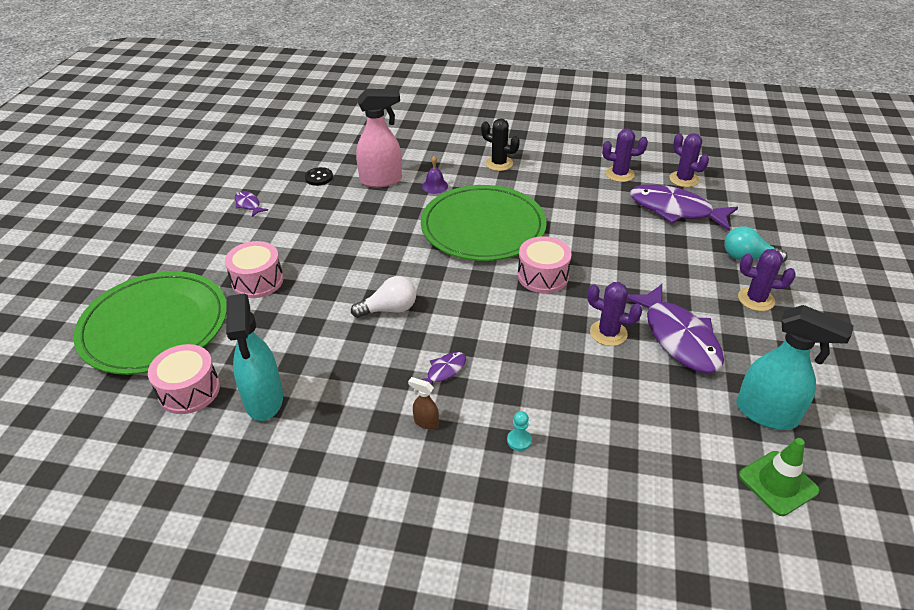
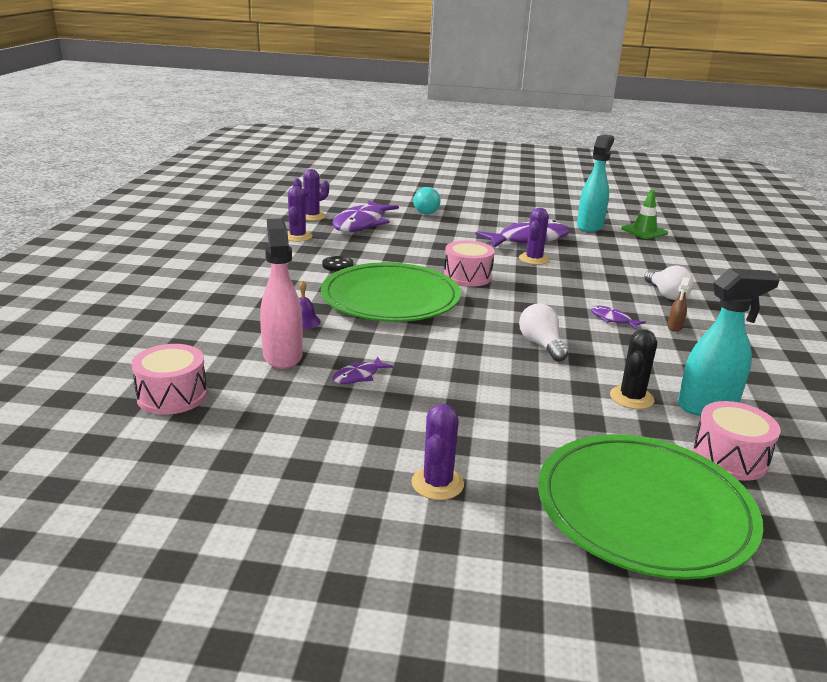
camera: 95 degrees left, 15 degrees down
pink drum [225,241,283,298] -> pink drum moved to [131,344,207,415]
purple fish [235,191,268,217] -> purple fish moved to [332,356,393,384]
black button [305,167,333,186] -> black button moved to [322,256,354,272]
black cactus [481,118,520,171] -> black cactus moved to [610,329,657,409]
turquoise pawn [507,411,532,451] -> white light bulb [644,265,694,300]
purple cactus [738,249,796,311] -> purple cactus moved to [411,404,464,500]

